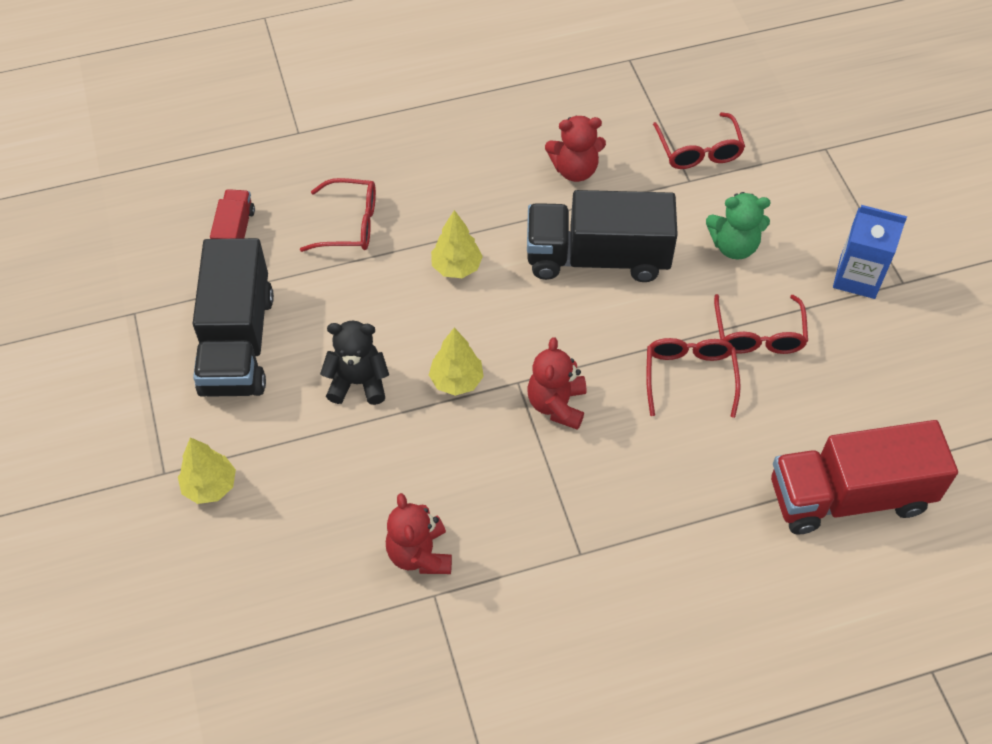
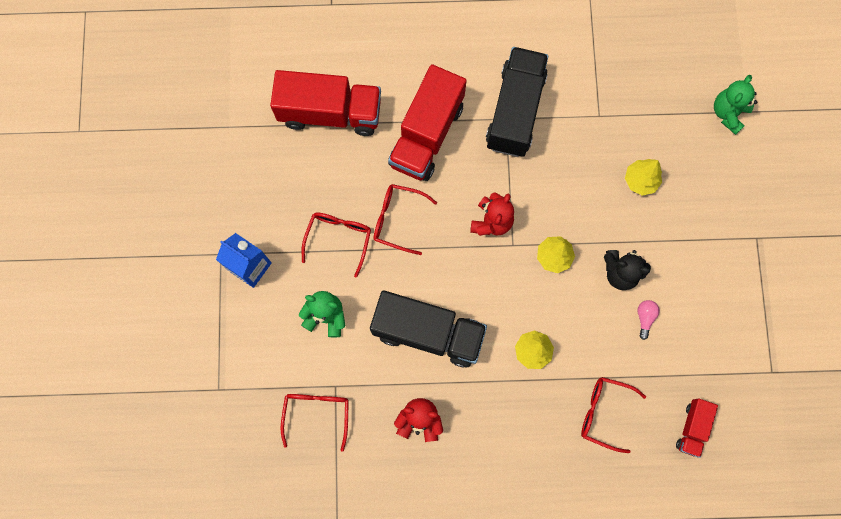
camera: 165 degrees left, 20 degrees up
yellow tree [178,437,236,504] -> yellow tree moved to [625,159,662,196]
black truck [193,238,274,397] -> black truck moved to [486,47,548,157]
red teddy bear [386,493,452,574] -> none
red glasses [646,338,741,418] -> red glasses turned 90 degrees clockwise [373,184,437,255]
none -> red truck [388,64,467,181]
none -> pink light bulb [637,300,660,340]
none -> green teddy bear [714,75,757,135]

